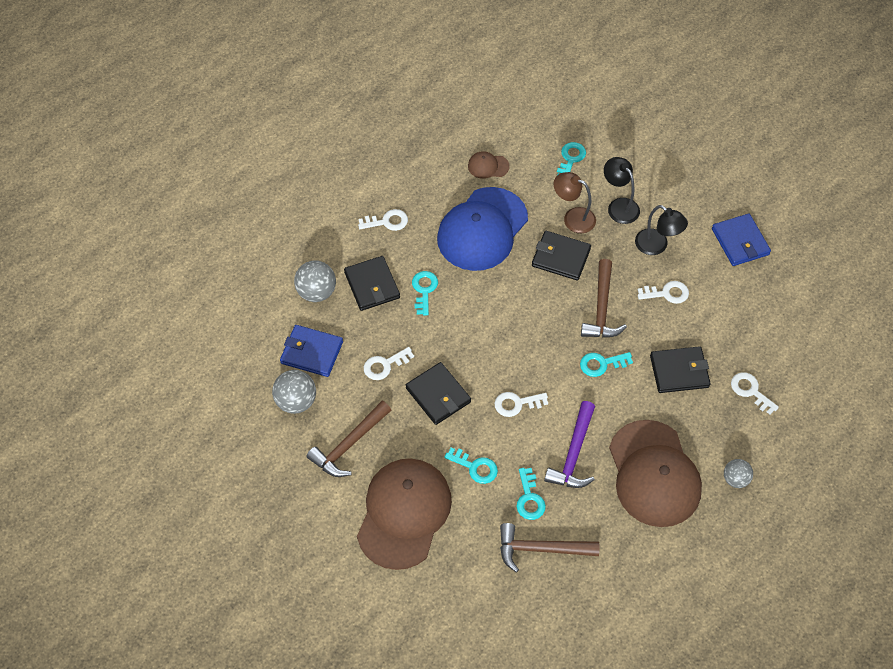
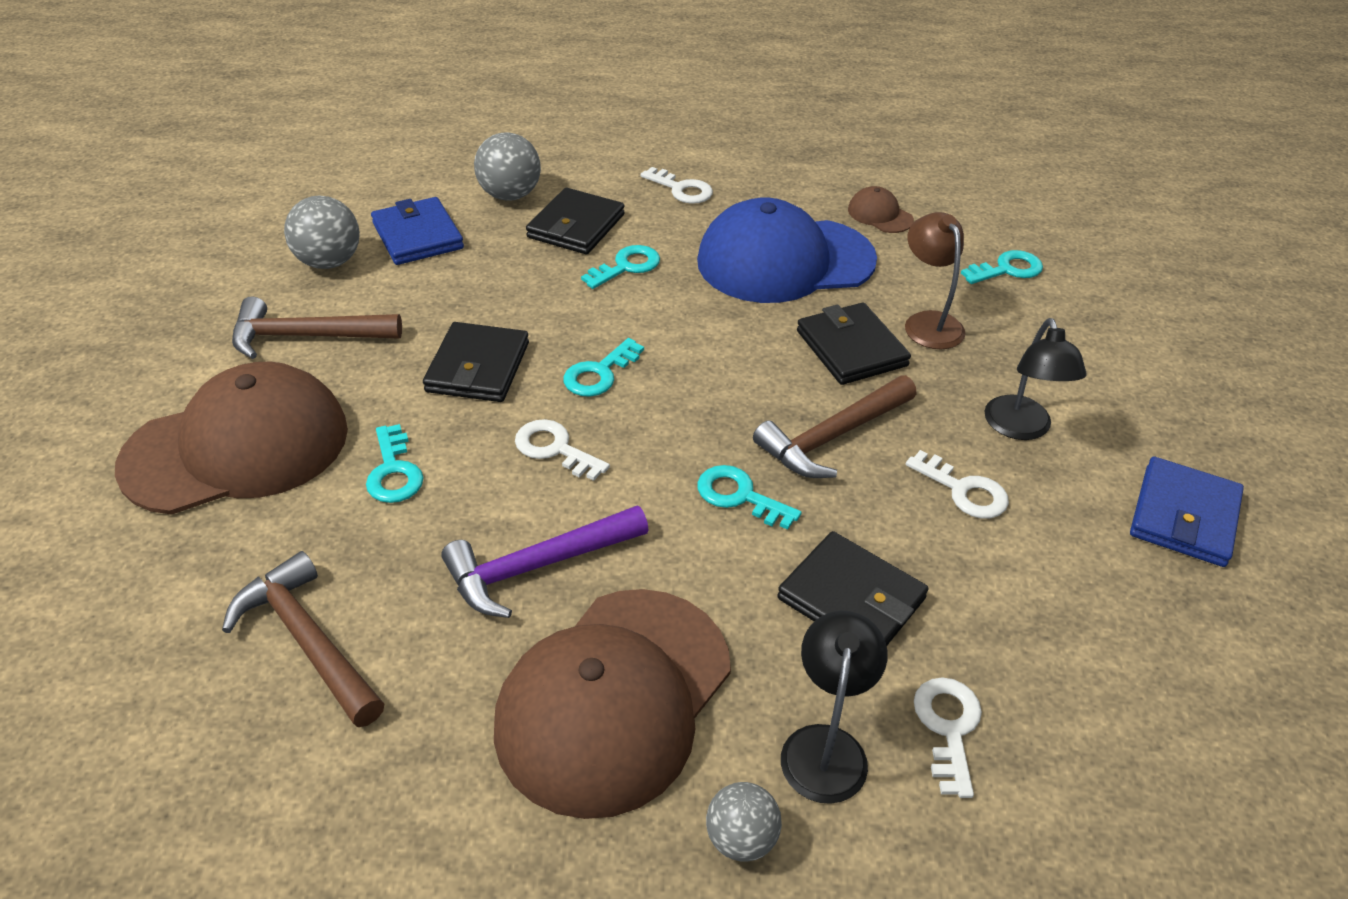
camera: 45 degrees right, 15 degrees down
white key [364,347,414,380] -> none
turquoise key [516,468,546,520] -> turquoise key moved to [563,338,644,397]
black lamp [604,157,640,224] -> black lamp moved to [781,610,888,804]

